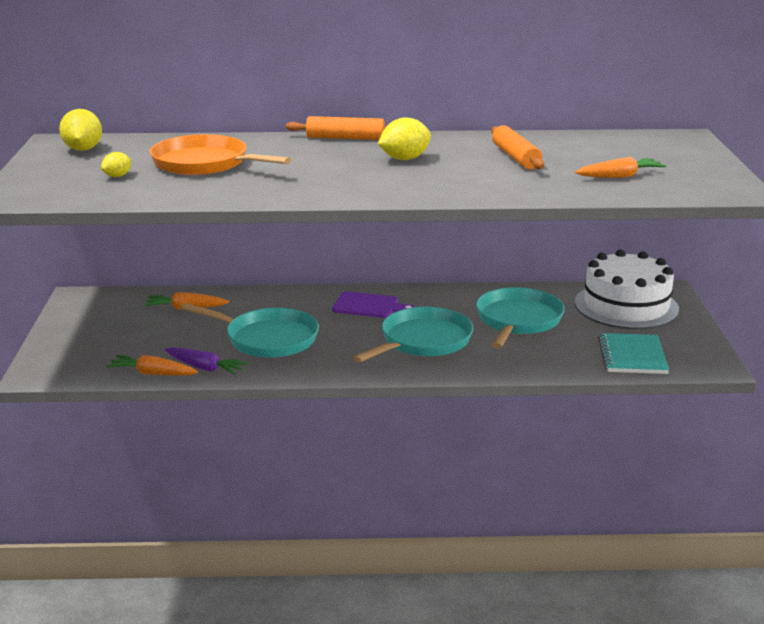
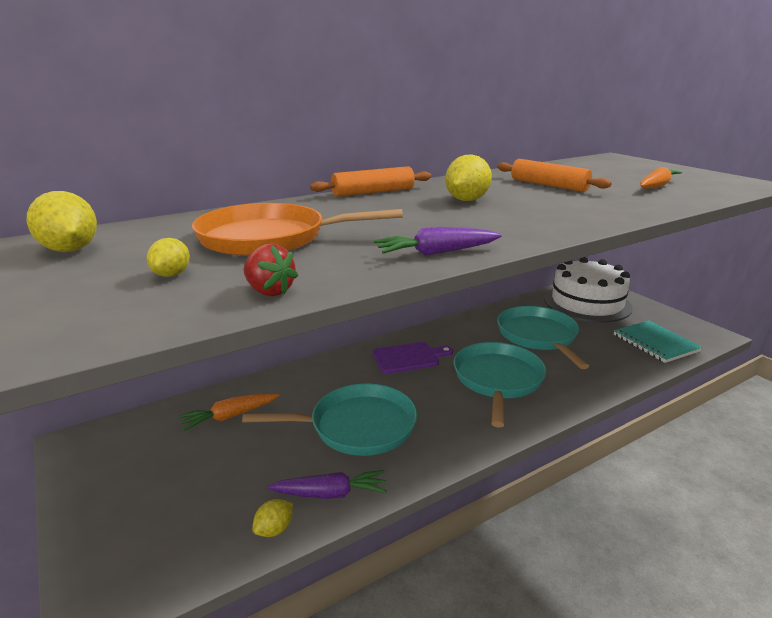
camera: 30 degrees left, 0 degrees up
orange carrot [106,355,198,375] -> yellow lemon [252,499,293,537]
none -> red strawberry [243,244,298,296]
none -> purple carrot [374,227,502,256]

